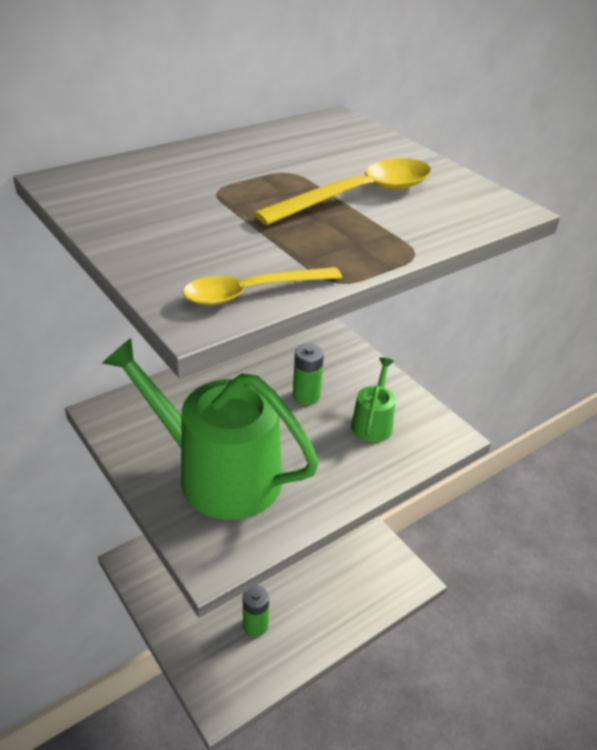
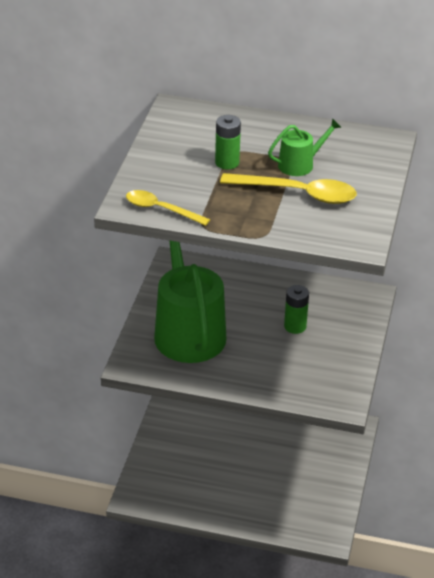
camera: 50 degrees right, 0 degrees up
green battery [243,585,269,637] -> green battery moved to [215,115,241,170]
green watering can [351,357,395,442] -> green watering can moved to [268,118,341,176]

